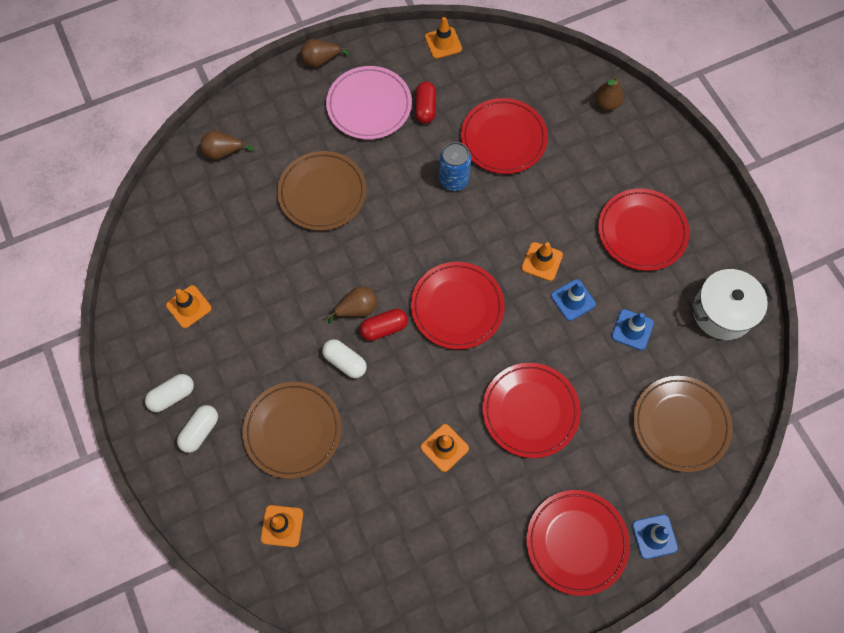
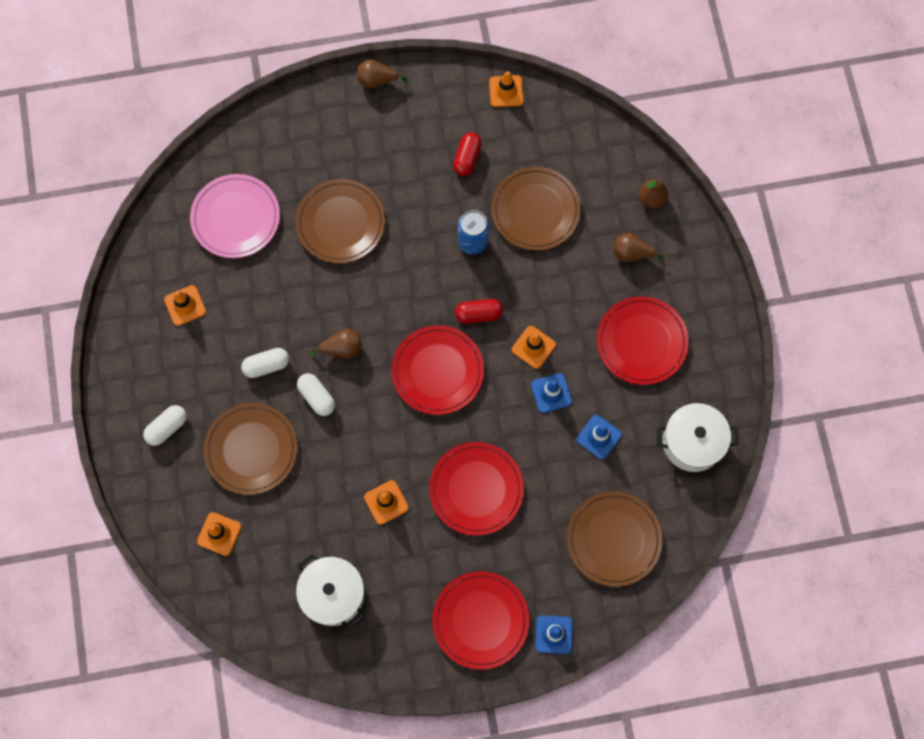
camera: 15 degrees right, 5 degrees up
white capsule [145,374,194,412] -> white capsule moved to [241,348,289,378]
brown pear [201,131,254,160] -> brown pear moved to [613,233,664,262]
pink plate [326,66,412,140] -> pink plate moved to [190,174,280,258]
red capsule [360,309,408,341] -> red capsule moved to [455,299,503,324]
red plate [461,98,548,174] -> brown plate [491,167,581,251]
none -> white pot [296,554,364,629]

